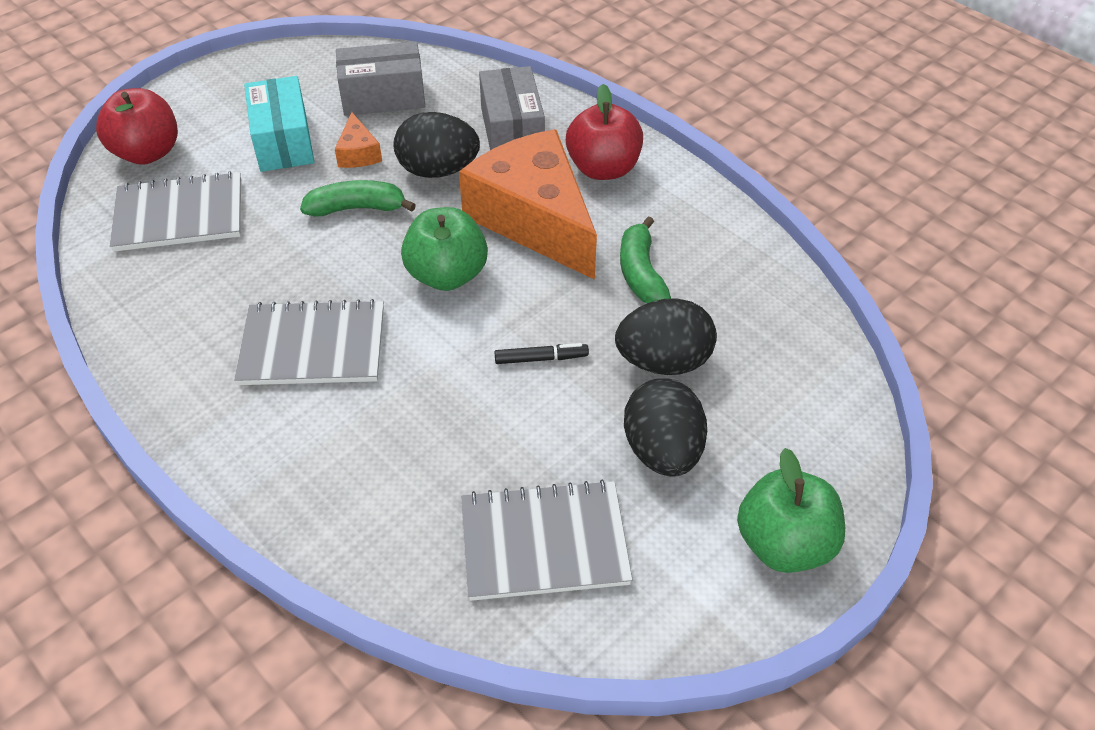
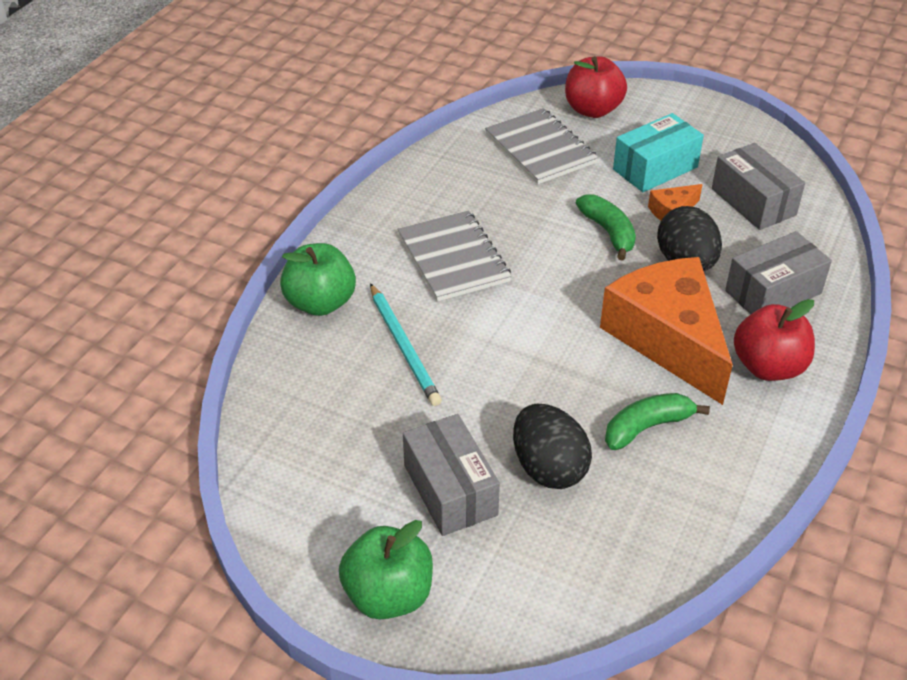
camera: 70 degrees right, 5 degrees down
green apple [401,207,488,291] -> green apple moved to [280,243,356,316]
orange cheese [459,129,597,280] -> orange cheese turned 60 degrees counterclockwise [600,257,733,405]
grey notebook [461,480,633,601] -> none
black marker [495,343,589,364] -> none
black egg [624,378,707,477] -> grey box [403,414,500,536]
none -> turquoise pencil [370,283,442,406]

